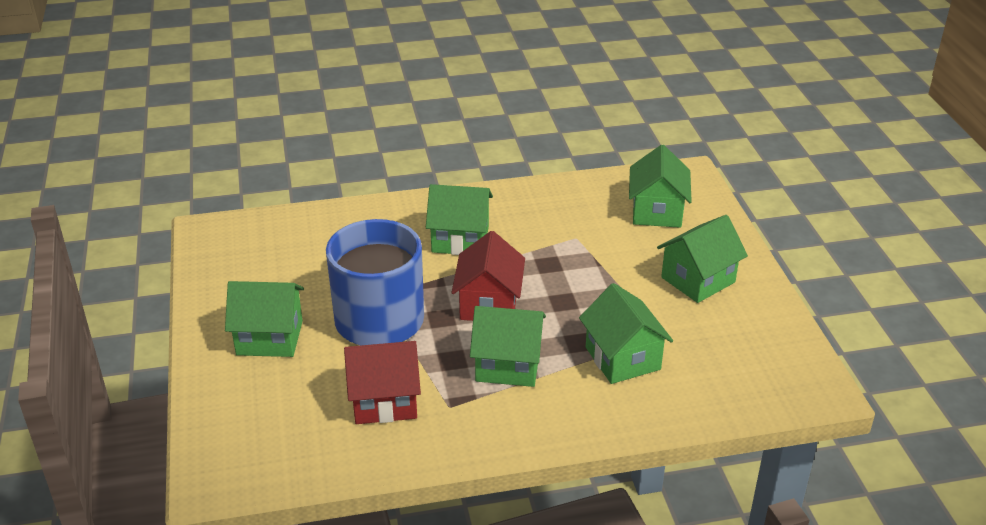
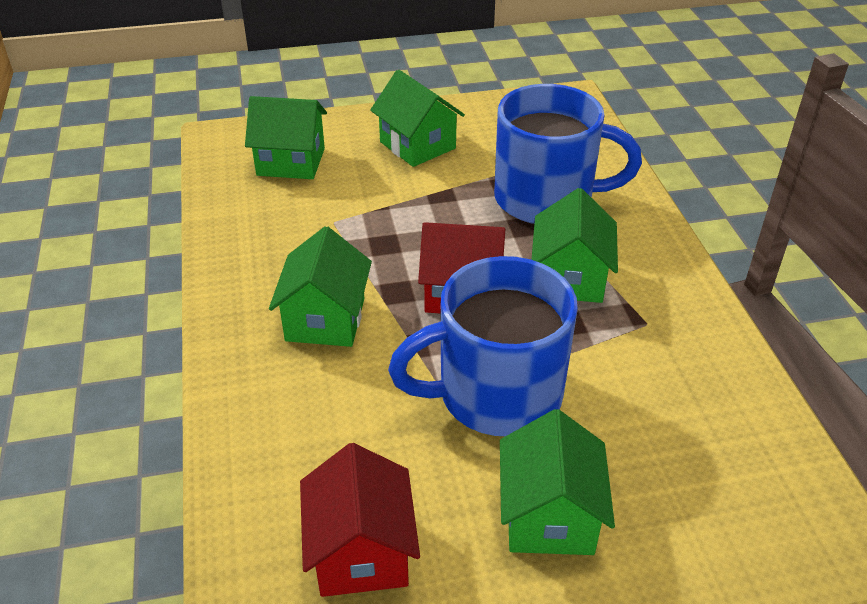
camera: 90 degrees left, 5 degrees up
red house [344,341,421,424] -> red house moved to [300,443,420,597]
green house [579,283,673,384] -> blue mug [494,84,642,224]

